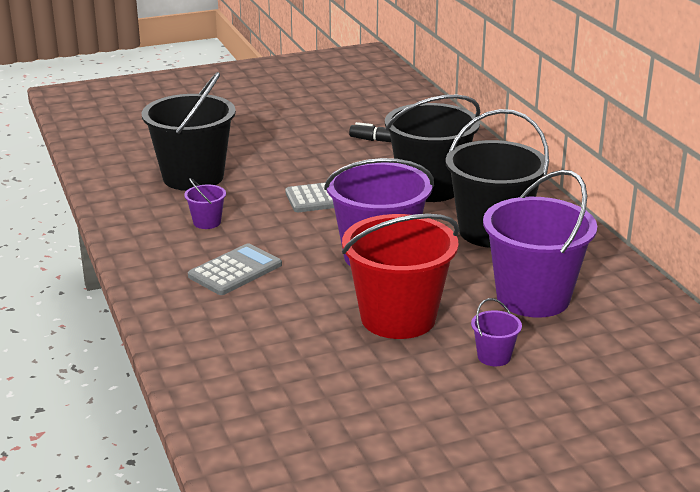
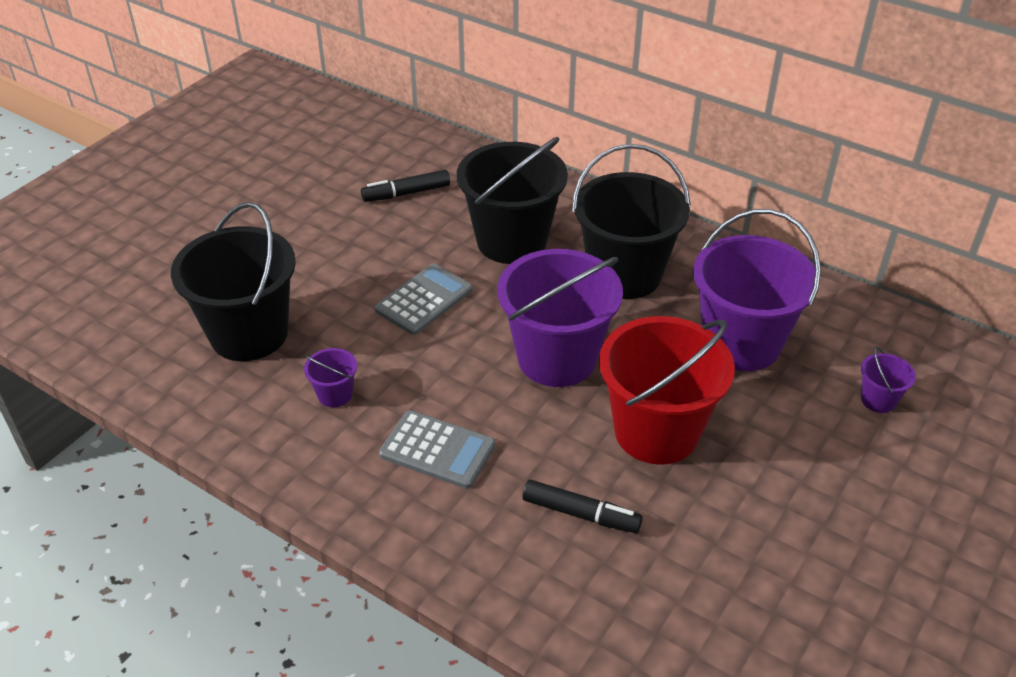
camera: 35 degrees left, 15 degrees up
grey calculator [188,243,282,295] -> grey calculator turned 105 degrees clockwise [379,410,496,489]
purple bucket [471,298,522,366] -> purple bucket moved to [861,347,916,413]
none -> black marker [522,479,643,533]

